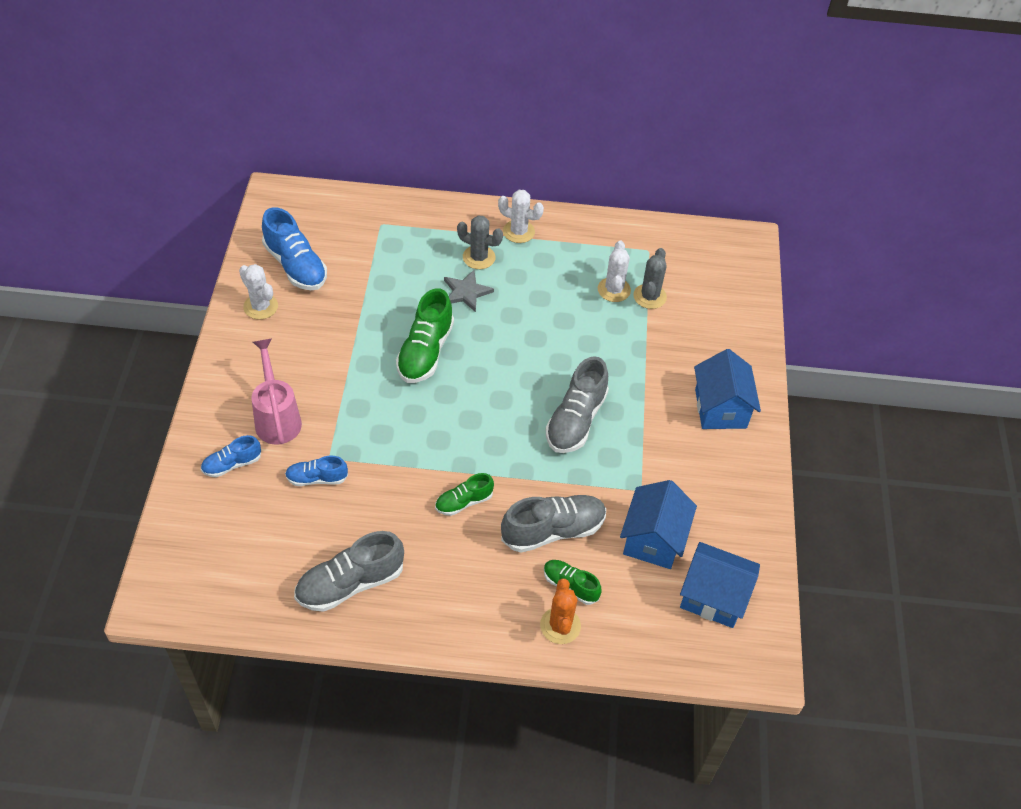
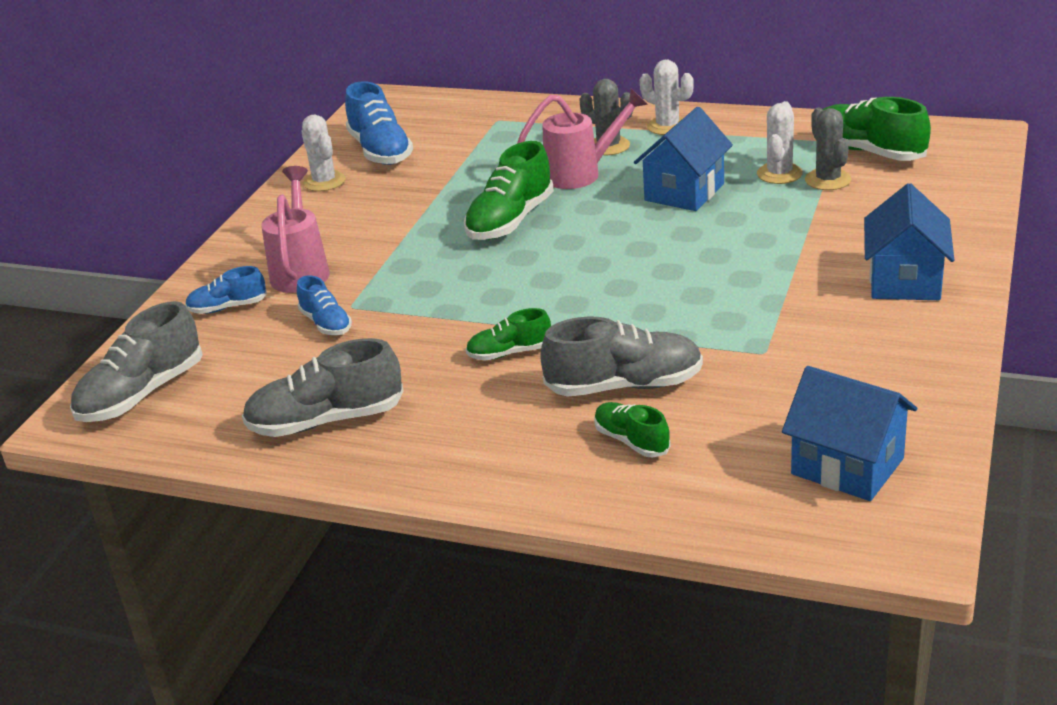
camera: 20 degrees right, 20 degrees down
blue shoe [285,455,348,486] -> blue shoe turned 135 degrees counterclockwise [297,275,352,335]
grey star [444,270,494,312] -> pink watering can [517,89,648,189]
orange cactus [540,579,581,644] -> none
grey shoe [546,356,609,453] -> grey shoe moved to [70,301,203,422]
blue house [620,480,697,569] -> blue house moved to [634,107,733,211]
grey cactus [633,248,667,309] -> grey cactus turned 45 degrees counterclockwise [805,108,852,190]
none -> green shoe [823,97,931,161]

